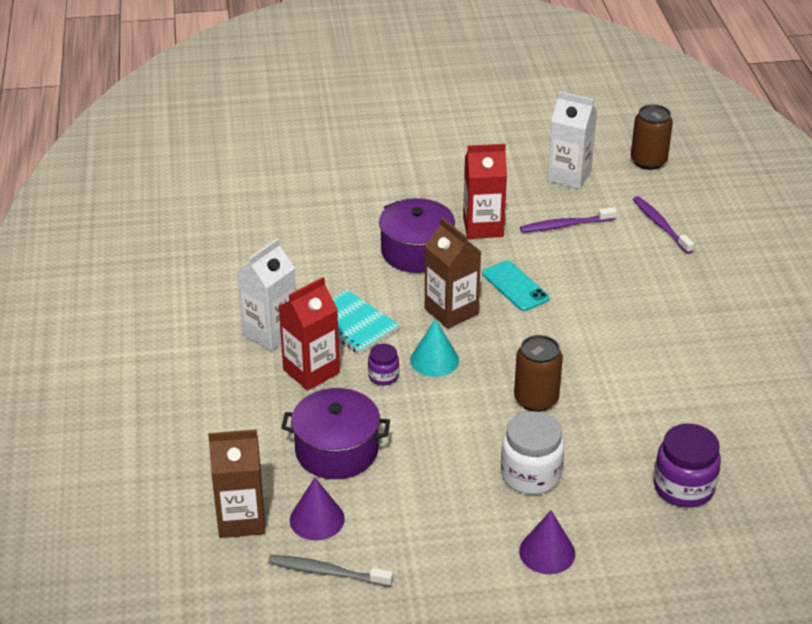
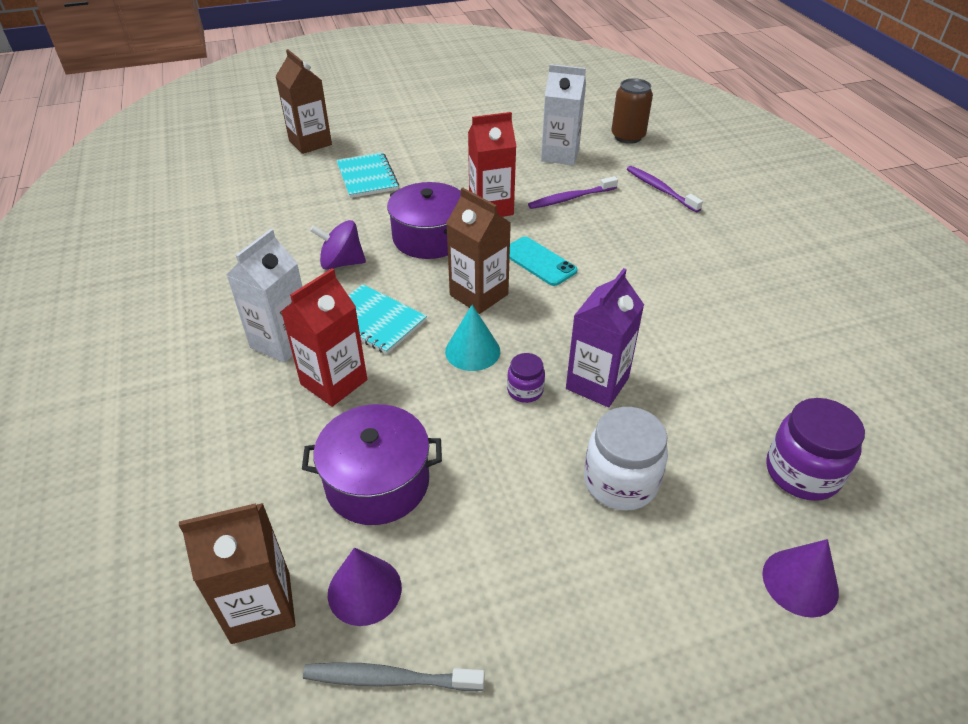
camera: 10 degrees left, 5 degrees up
purple jar [368,344,399,385] -> purple jar moved to [507,353,545,403]
brown can [514,335,563,412] -> purple carton [566,268,644,407]
purple cone [519,510,575,574] -> purple cone moved to [762,539,839,618]
none -> brown carton [275,49,332,154]
none -> purple spinning top [310,220,366,270]
none -> turquoise notebook [336,152,399,198]

